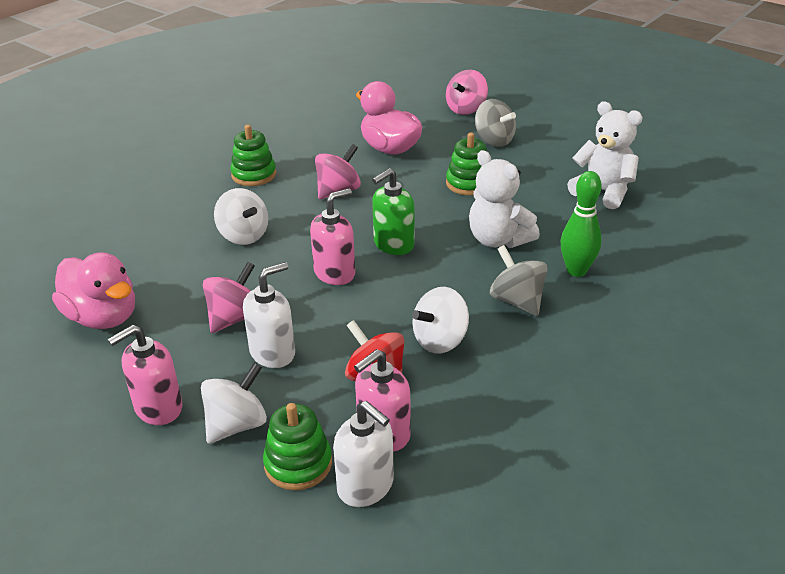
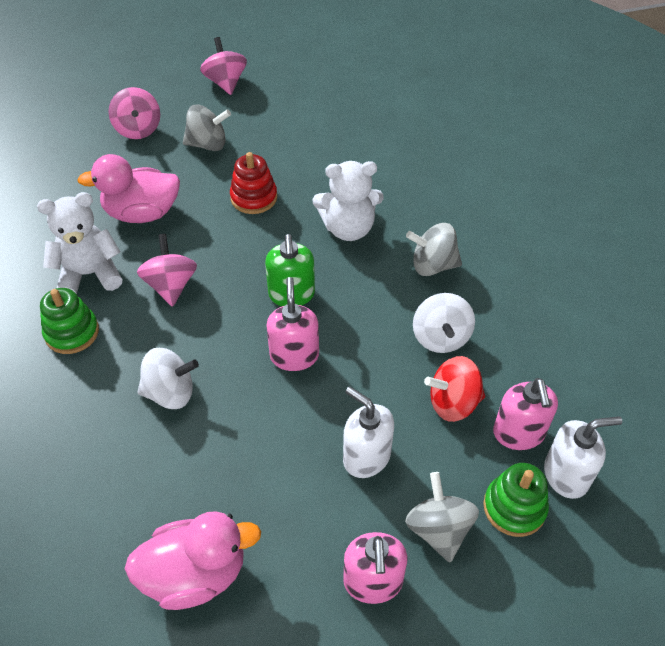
camera: 55 degrees left, 15 degrees up
white spinning top [201,363,267,444] -> grey spinning top [405,472,479,562]
pink spinning top [203,262,255,333] -> pink spinning top moved to [200,37,247,95]
white soap dispenser [243,262,295,368] -> white soap dispenser turned 45 degrees counterclockwise [343,386,394,478]
green stacking toy [446,133,487,195] -> red stacking toy [230,152,277,214]
green bowling pin [561,171,602,277] -> none
white teddy bear [567,102,643,209] -> white teddy bear moved to [37,192,123,294]

